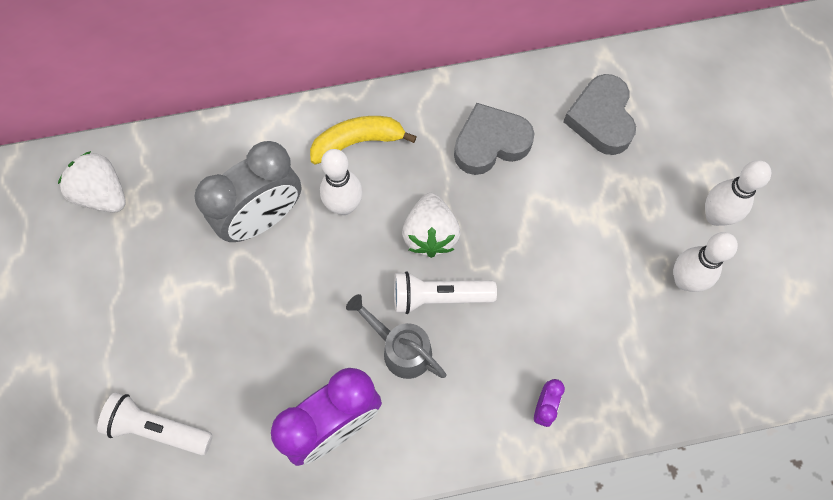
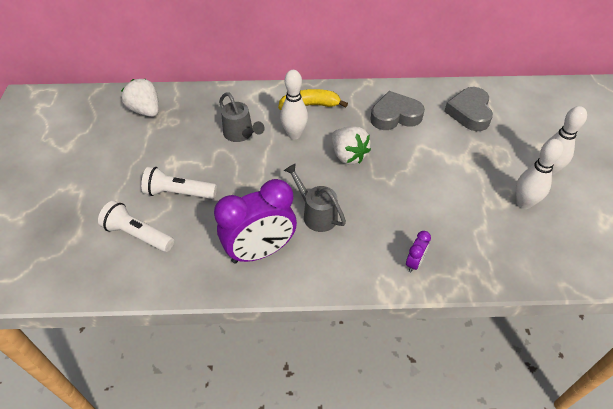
camera: 10 degrees right, 20 degrees down
grey clock [195,141,302,242] -> grey watering can [219,92,265,142]
white flashlight [394,271,497,314] -> white flashlight moved to [141,167,217,199]
white strawberry [402,193,460,258] -> white strawberry turned 45 degrees counterclockwise [331,126,371,164]

